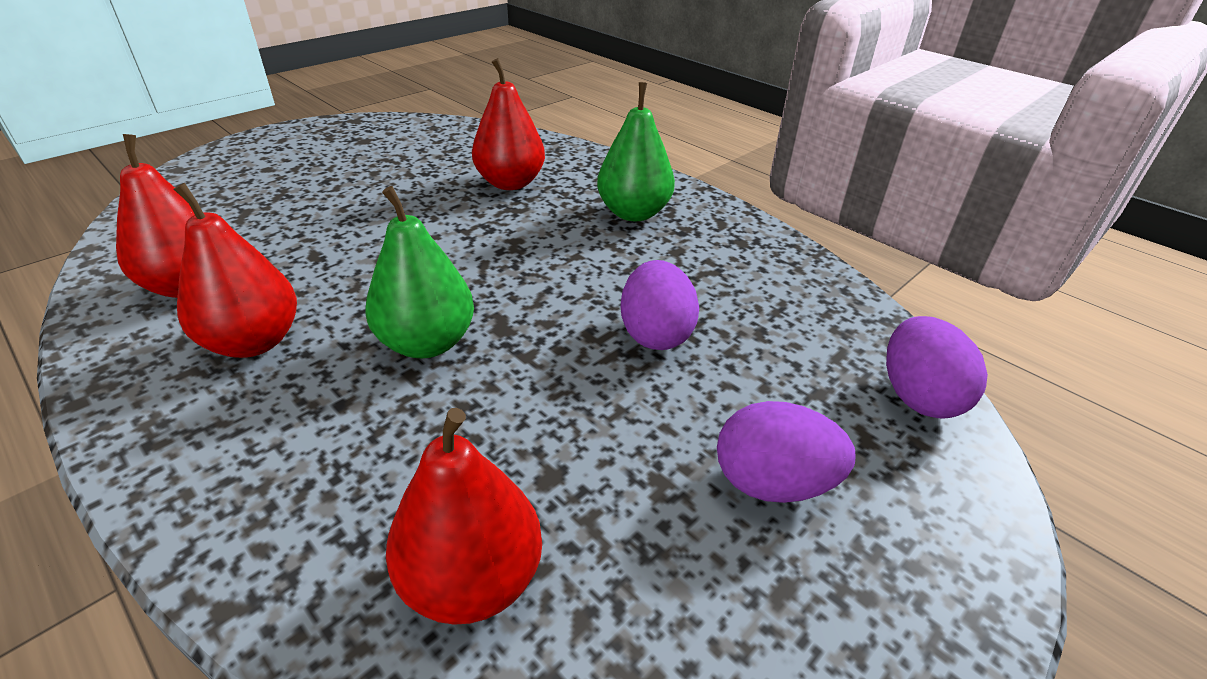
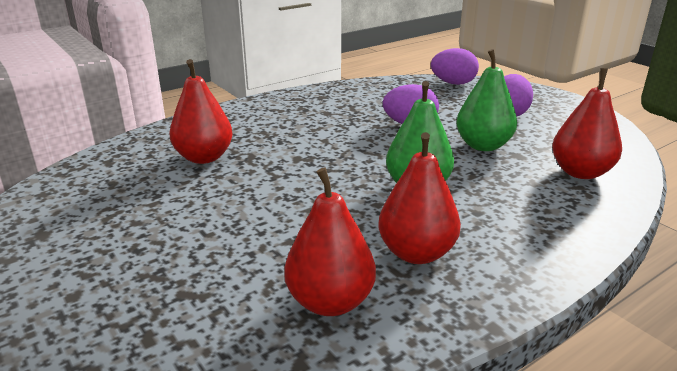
camera: 80 degrees left, 10 degrees down
green pear [597,82,675,221] -> green pear moved to [456,49,517,151]

